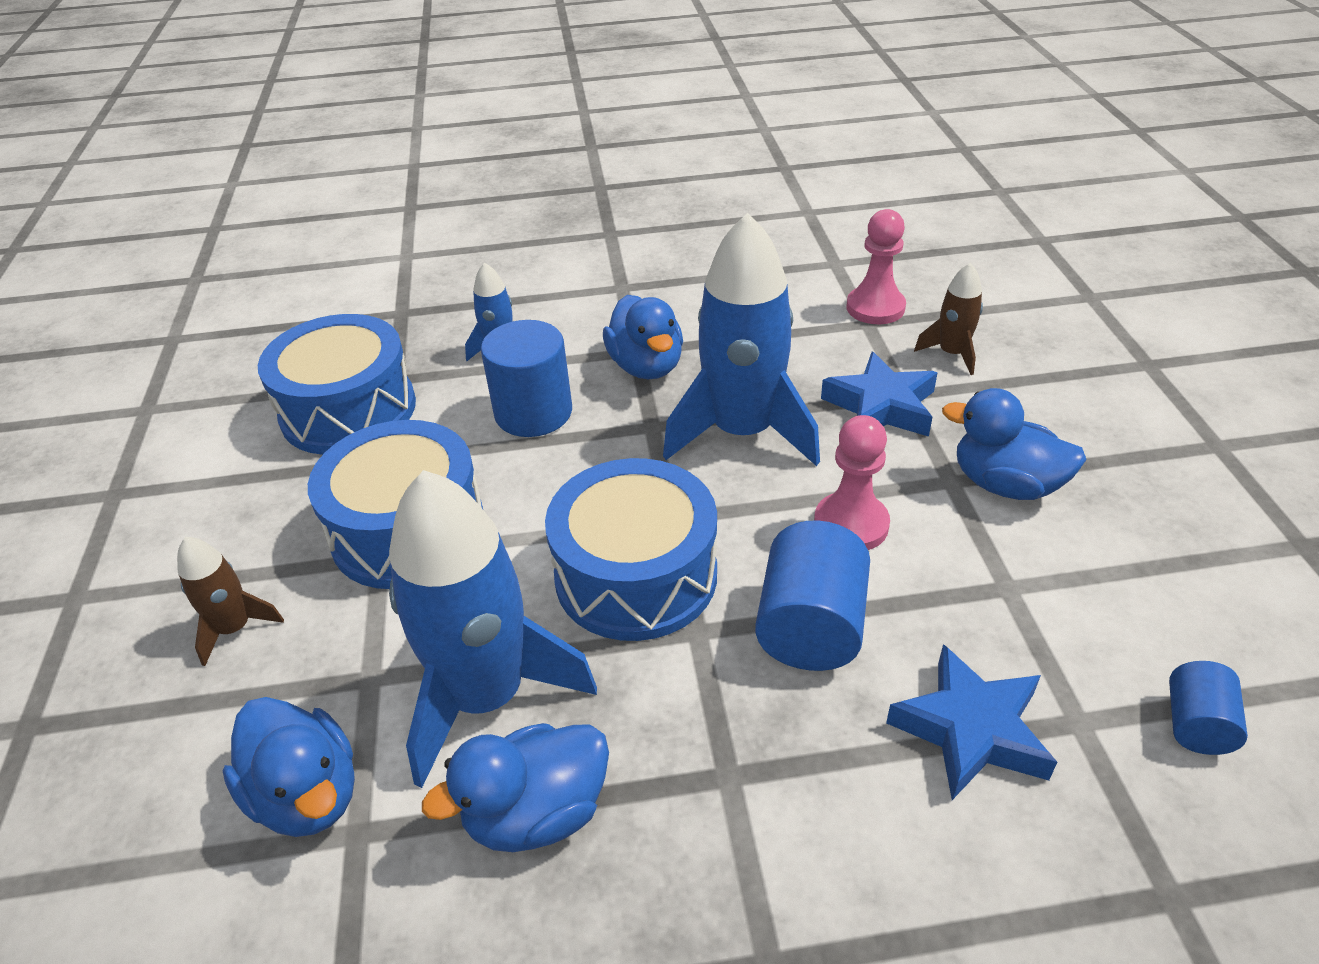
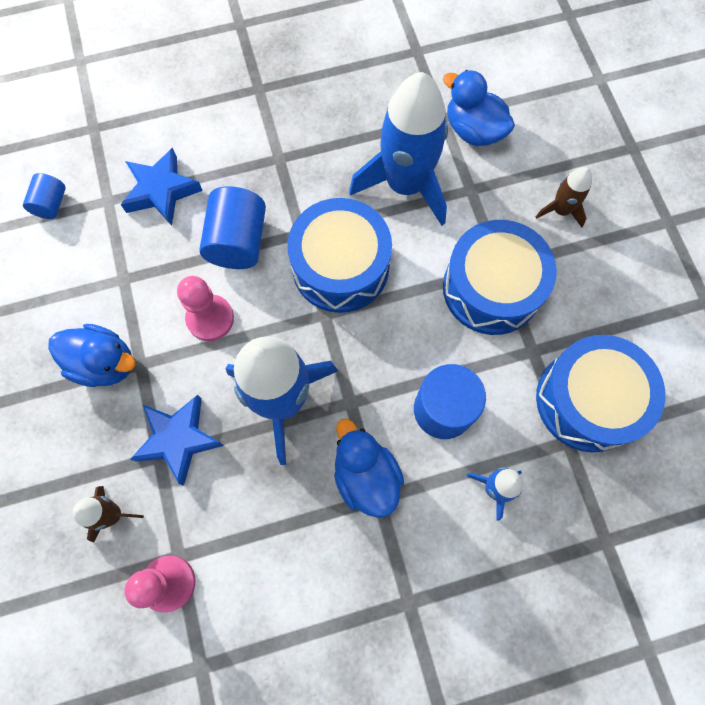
camera: 170 degrees right, 30 degrees up
blue duck [422,723,609,852] -> none

